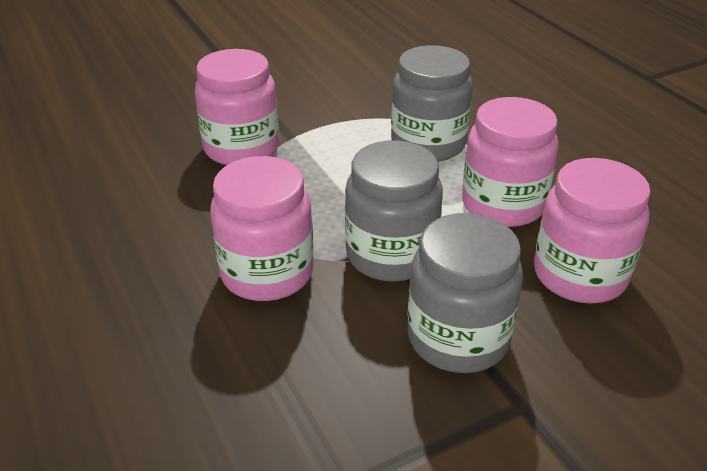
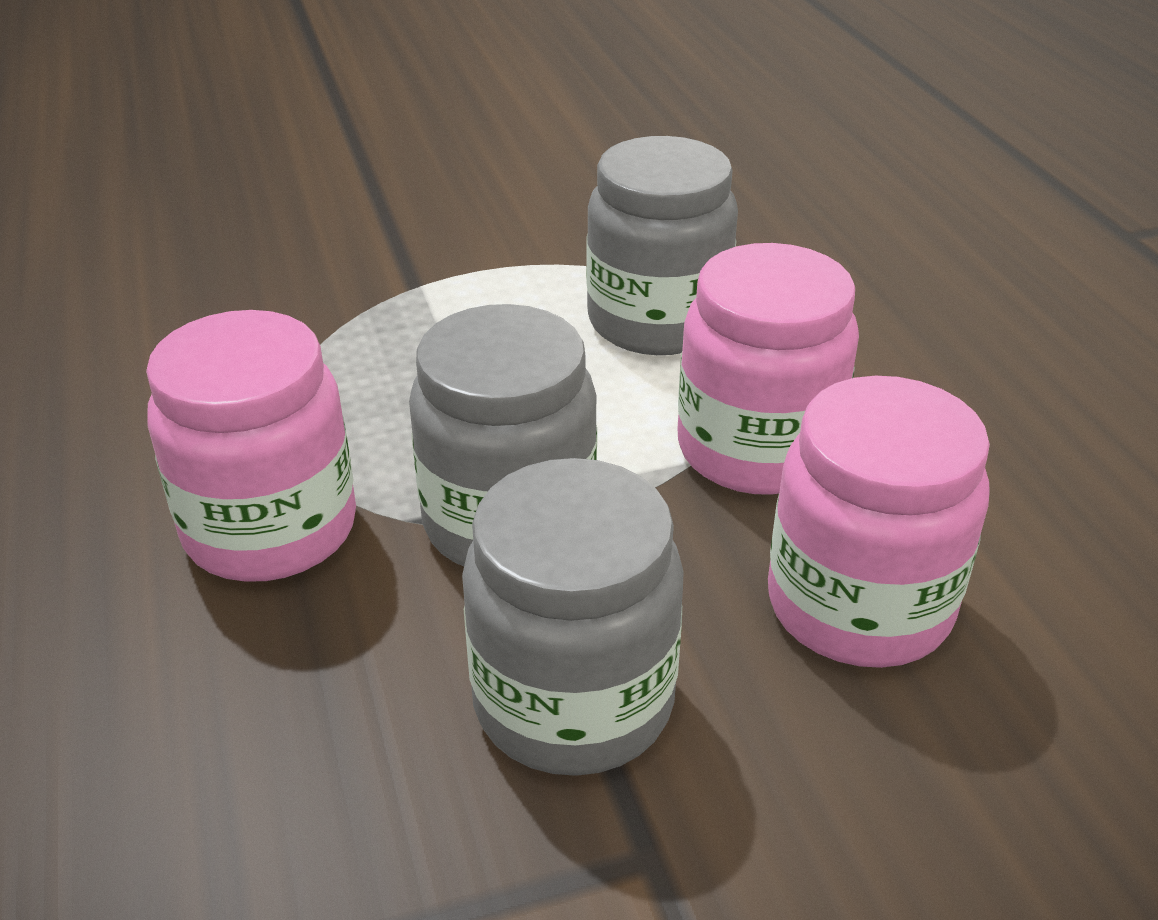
camera: 10 degrees right, 0 degrees up
pink jar [195,49,279,165] -> none

